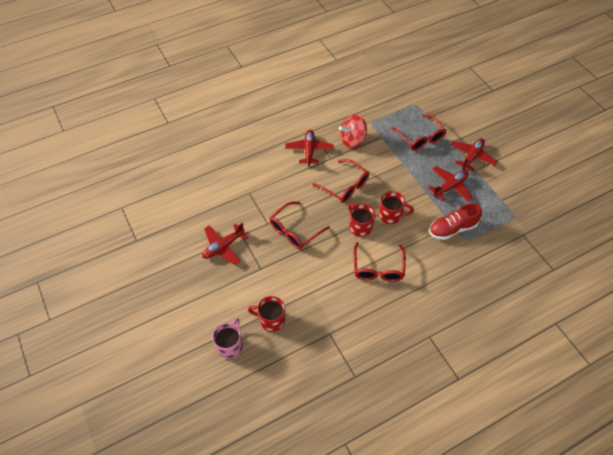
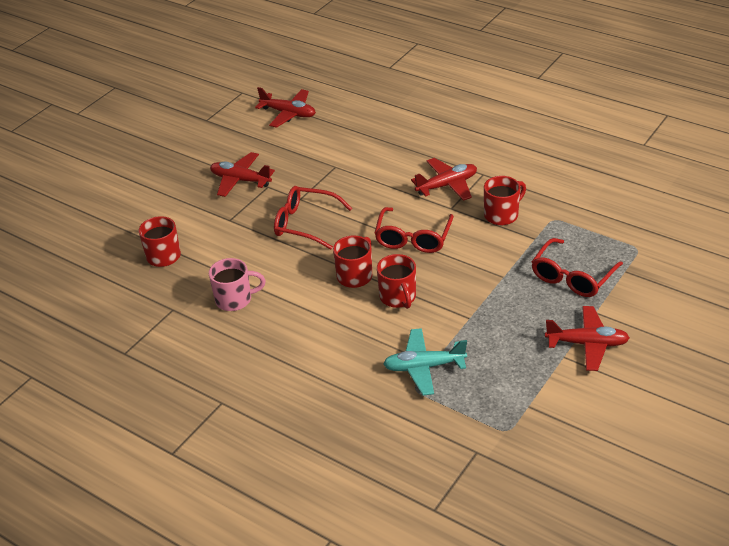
camera: 65 degrees right, 15 degrees down
pink mug [212,318,243,359] -> pink mug moved to [209,258,266,311]
red spinning top [339,115,367,148] -> red mug [484,176,526,225]
red glasses [354,242,406,282] -> none
red plane [428,166,473,201] -> red plane moved to [255,87,316,128]
red shoe [429,203,482,240] -> turquoise plane [383,328,467,395]

